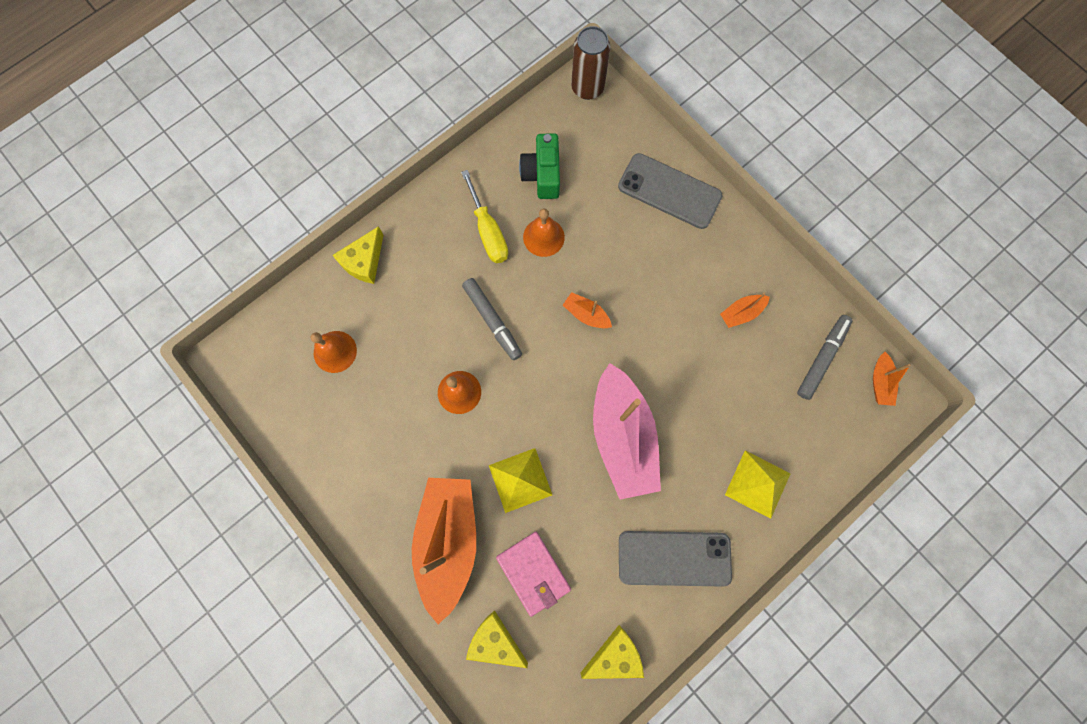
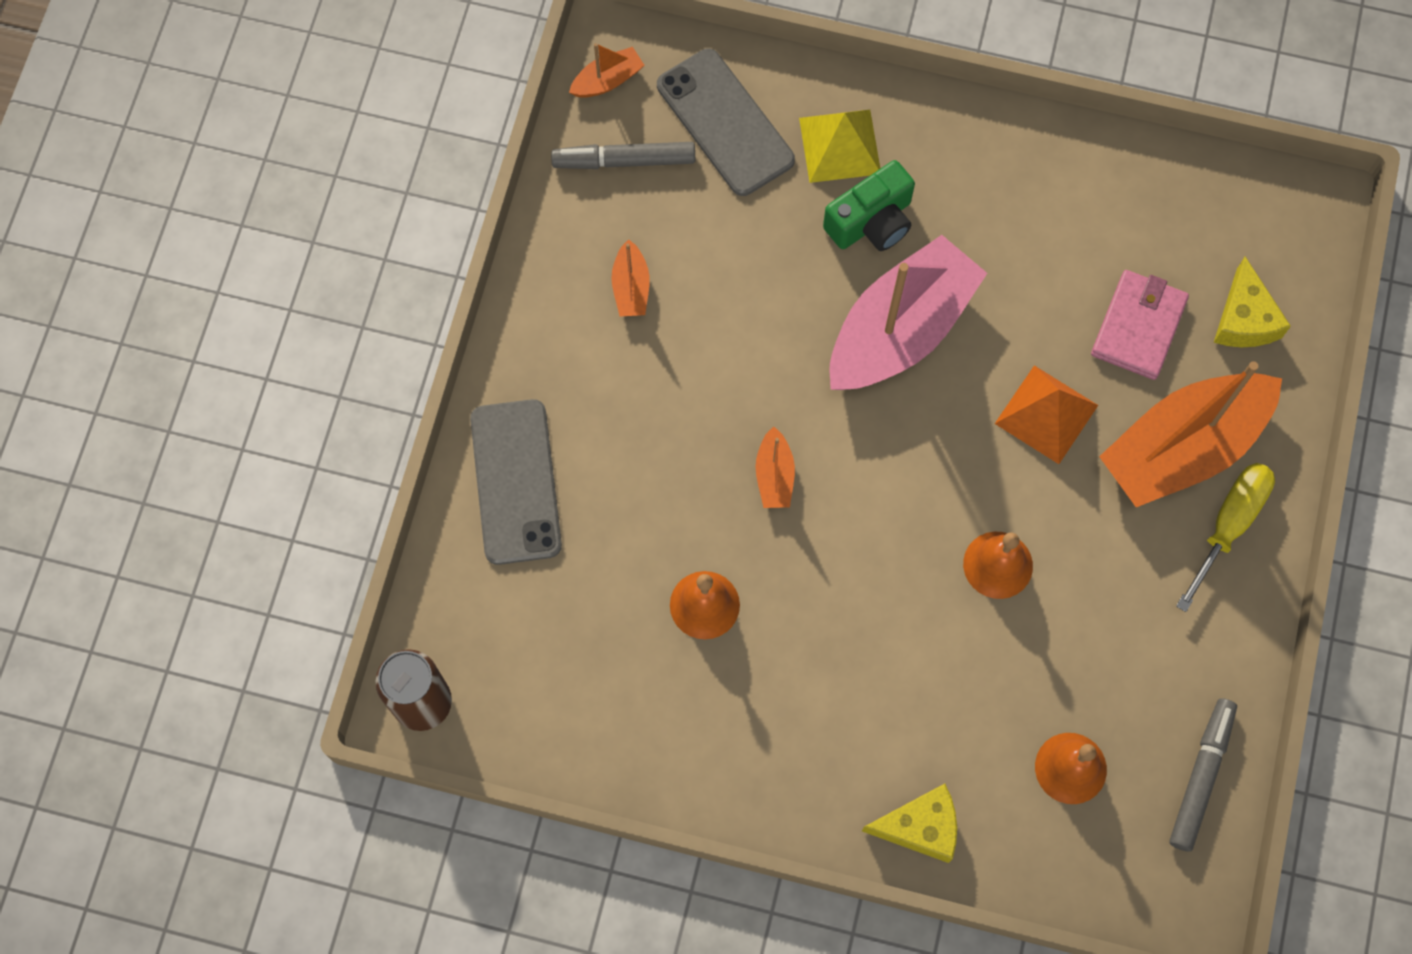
camera: 125 degrees left, 5 degrees down
yellow screwdriver [461,170,508,263] -> yellow screwdriver moved to [1176,463,1275,612]
grey marker [462,278,522,360] -> grey marker moved to [1169,698,1237,851]
yellow pyramid [489,448,552,513] -> orange pyramid [995,365,1098,464]
green camera [519,133,560,199] -> green camera moved to [823,160,915,251]
yellow cheese [581,625,644,679] -> none
grey phone [619,531,732,587] -> grey phone moved to [657,49,795,196]
orange boat [720,293,770,328] -> orange boat turned 60 degrees clockwise [611,239,650,316]

